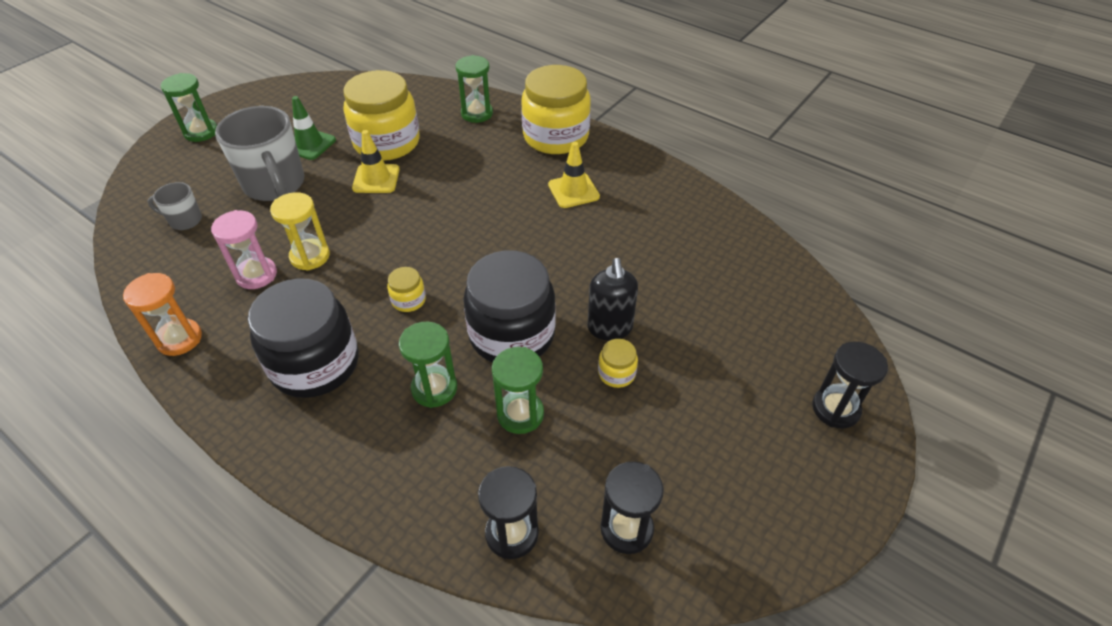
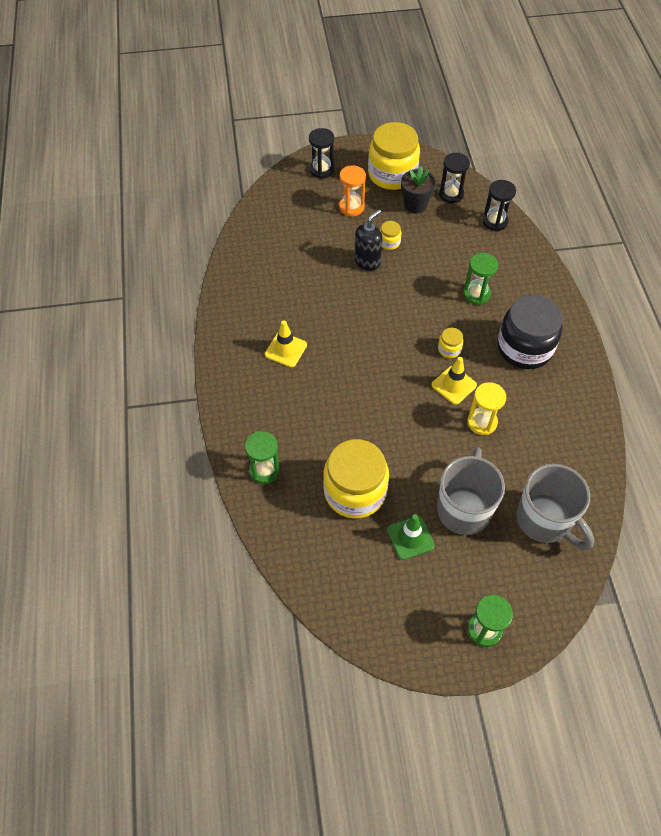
camera: 135 degrees left, 10 degrees up
orange hourglass [123,273,202,356] -> orange hourglass moved to [339,165,366,216]
grey mug [148,182,202,230] -> grey mug [517,464,595,550], size x2.04
pink hourglass [211,210,277,289] -> none
yellow traffic cone [352,130,400,193] -> yellow traffic cone moved to [432,357,477,405]
black jar [463,250,556,363] -> none
green hourglass [492,347,544,434] -> none
yellow jar [521,65,591,154] -> yellow jar moved to [368,122,420,190]
none -> black flower pot [401,166,436,214]

